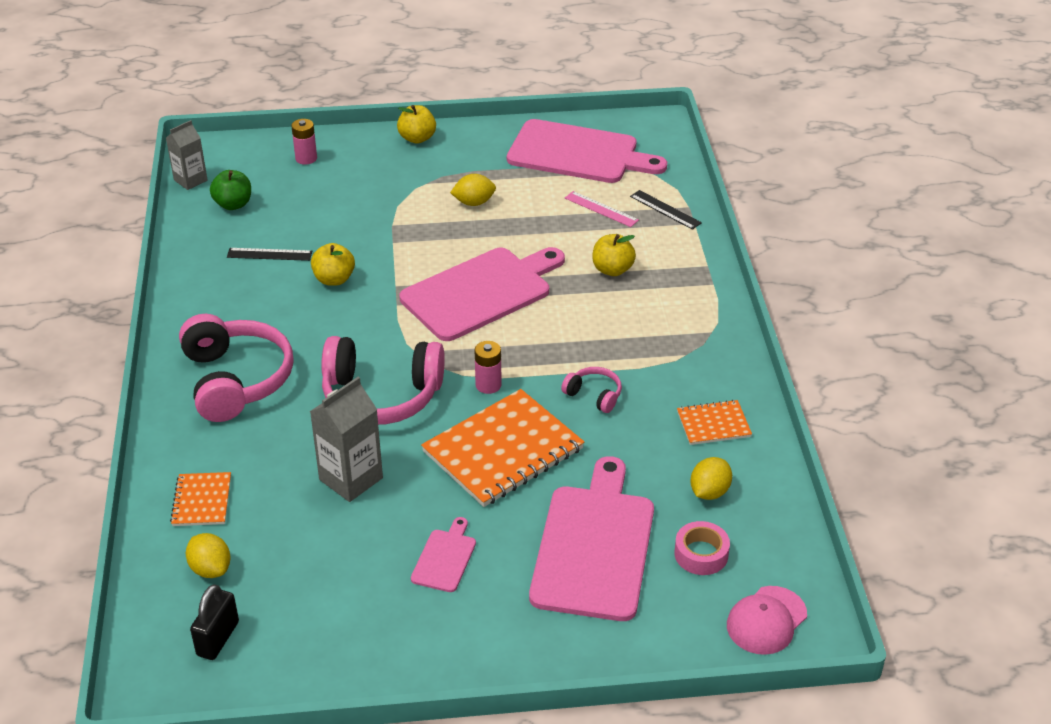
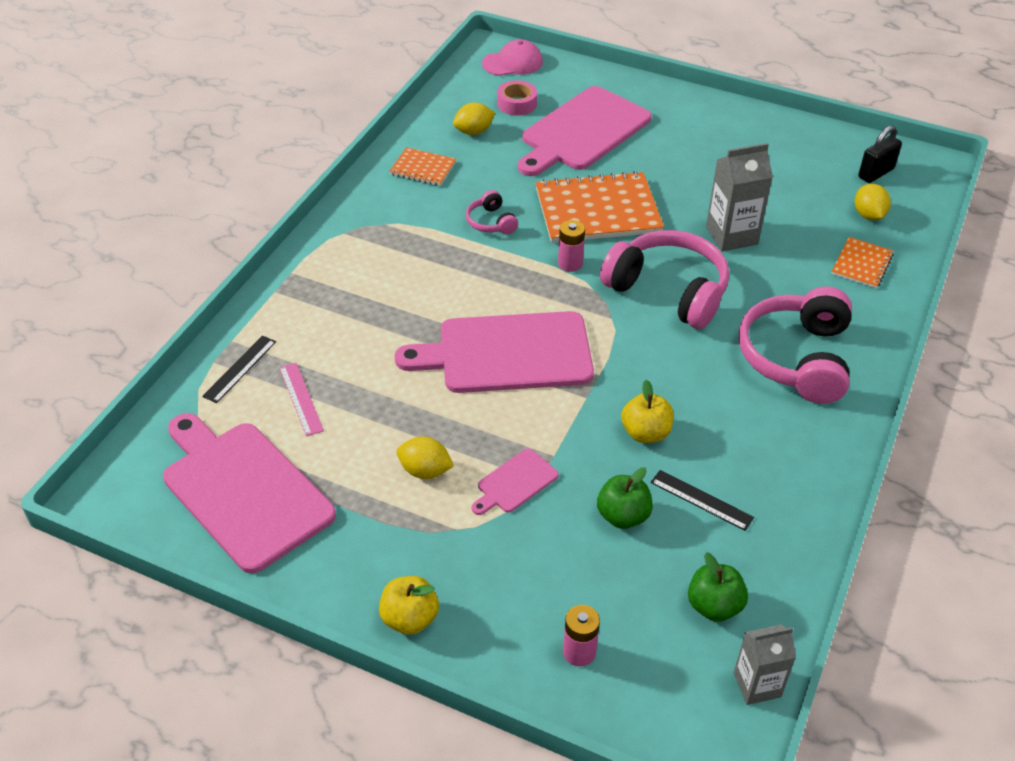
camera: 150 degrees left, 5 degrees up
pink cutting board [411,517,476,592] -> pink cutting board moved to [472,449,558,515]
yellow apple [592,234,636,276] -> none
black ruler [630,190,702,230] -> black ruler turned 45 degrees clockwise [202,335,276,403]
none -> green apple [597,467,653,529]

